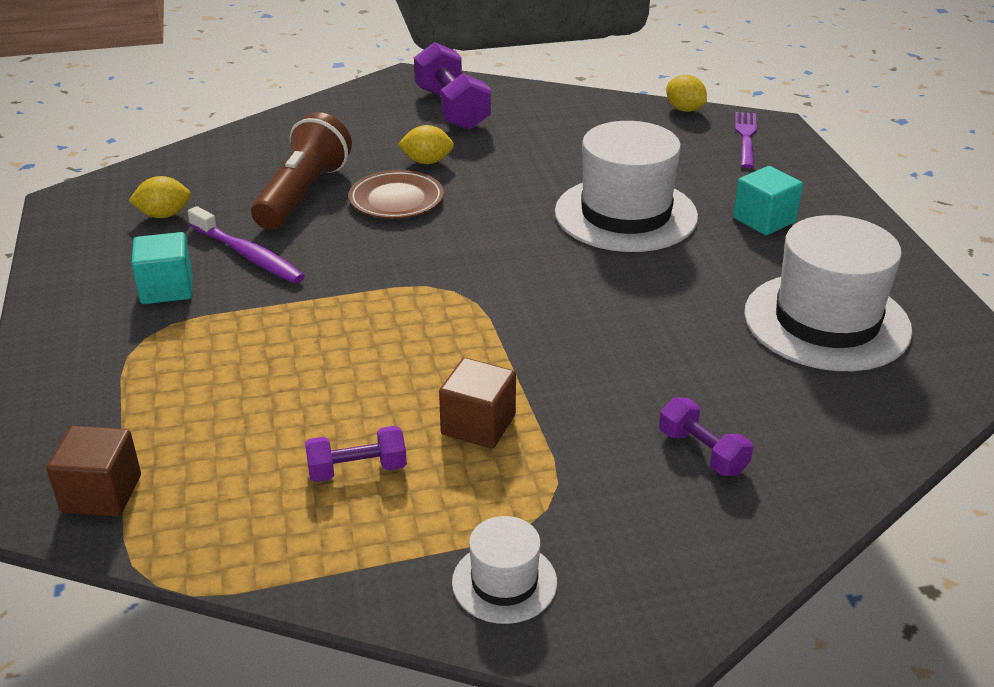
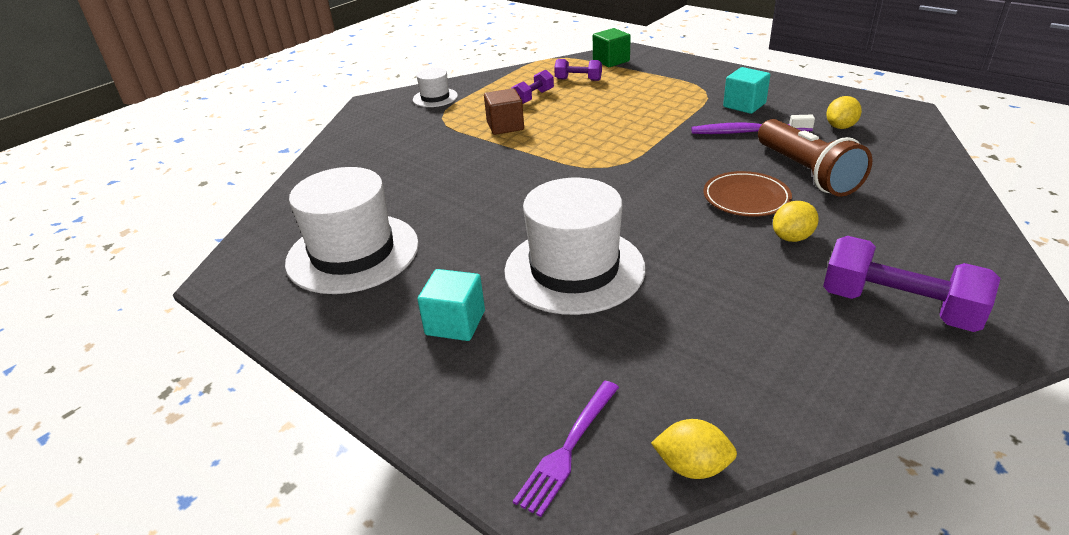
camera: 145 degrees right, 0 degrees up
brown cube [47,426,141,516] -> green cube [593,28,631,67]
purple dumbbell [659,397,753,476] -> purple dumbbell moved to [554,59,602,81]
purple fork [735,112,757,168] -> purple fork turned 60 degrees clockwise [513,381,619,517]

